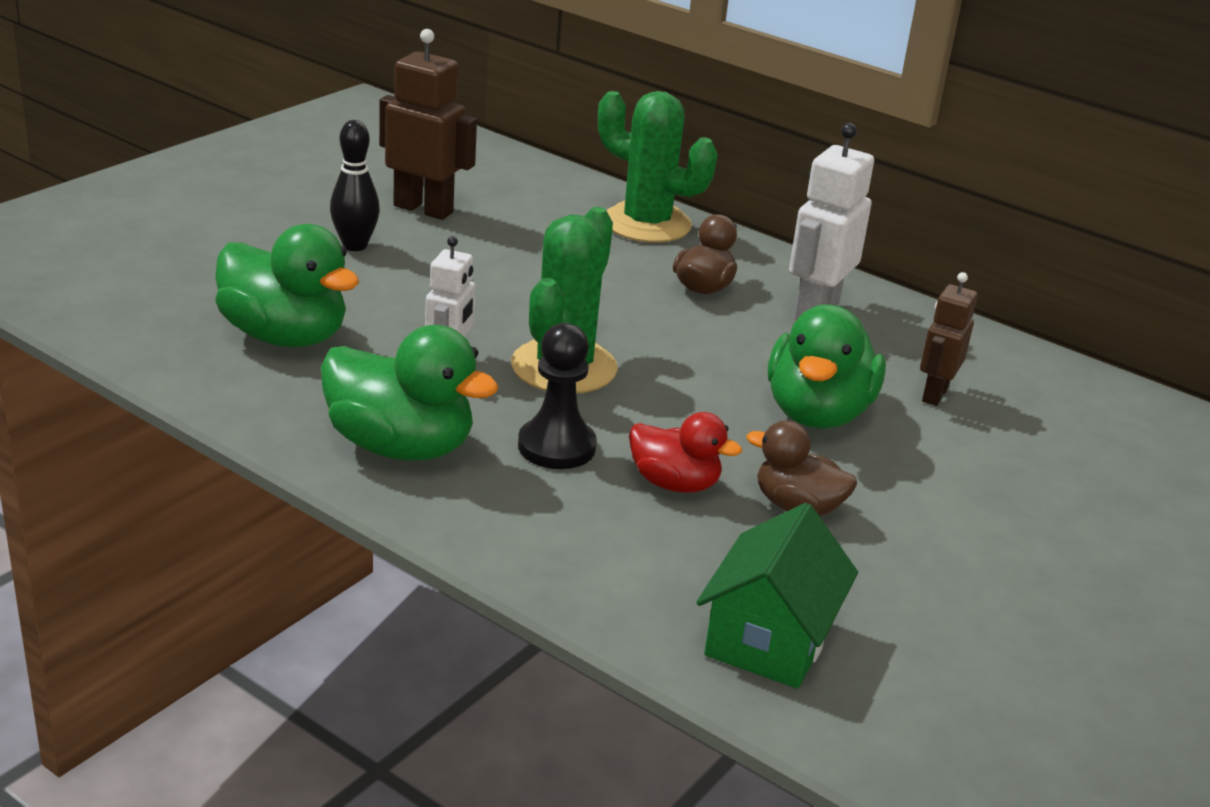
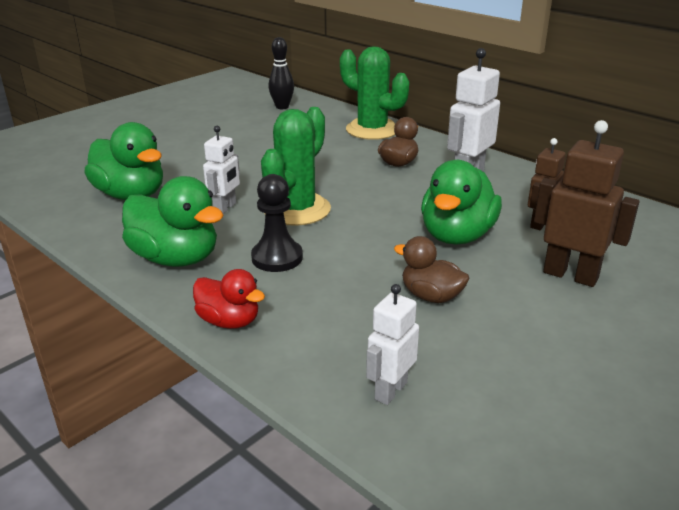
camera: 10 degrees right, 0 degrees up
black bowling pin [330,120,380,251] -> black bowling pin moved to [268,37,294,109]
brown robot [379,29,477,220] -> brown robot moved to [534,120,639,287]
red duck [629,412,742,493] -> red duck moved to [193,269,265,329]
green house [696,503,858,689] -> white robot [366,284,419,405]

